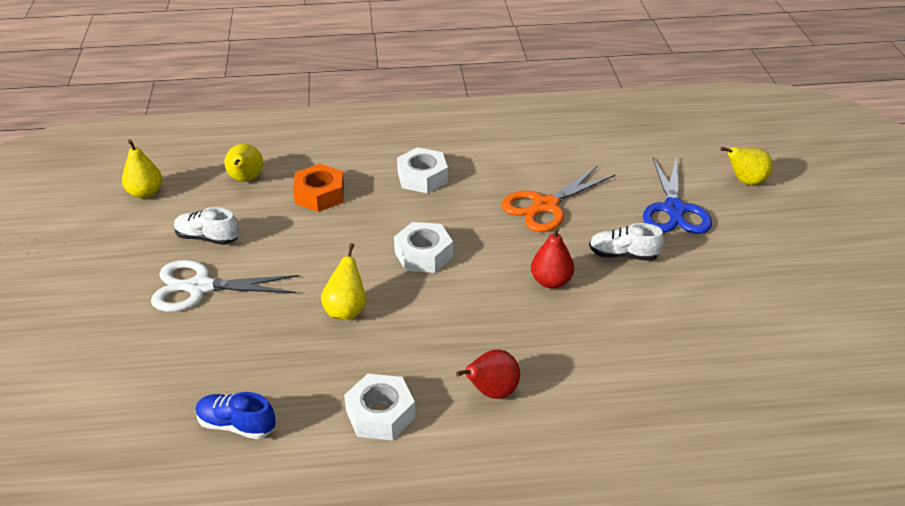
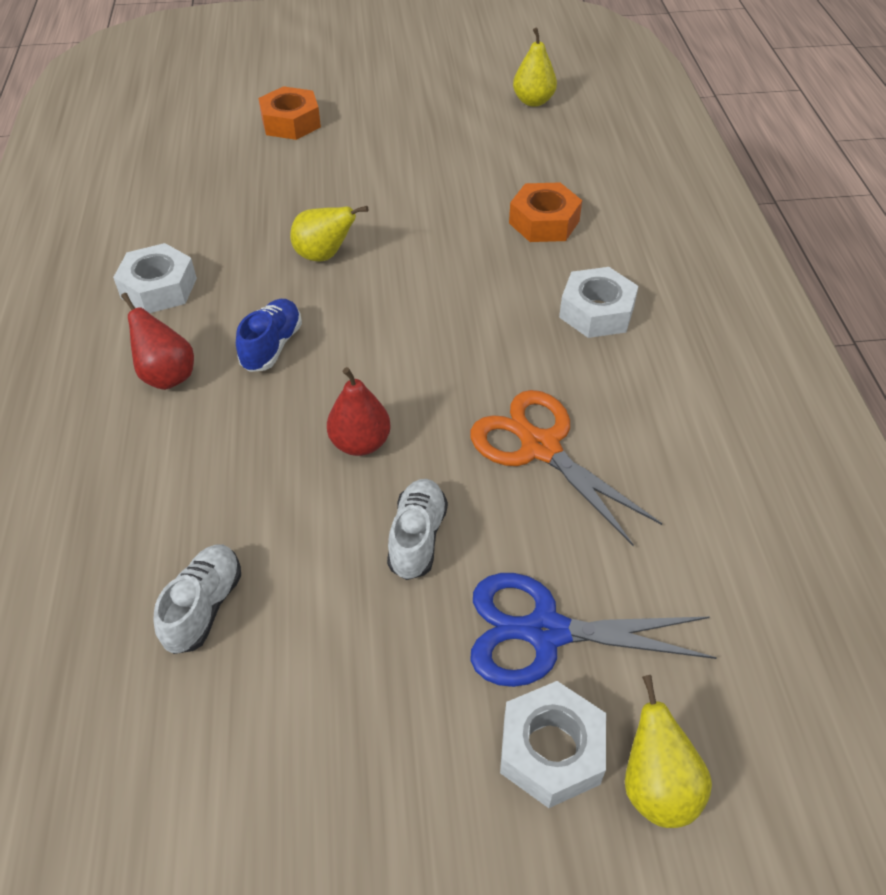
camera: 90 degrees right, 10 degrees up
white scissors [151,260,299,312] -> none
white shoe [174,207,239,245] -> white shoe moved to [154,544,241,654]
blue shoe [196,392,276,439] -> blue shoe moved to [236,299,302,372]
yellow pear [224,144,263,182] -> none
white nut [394,222,453,273] -> white nut moved to [500,681,606,808]
none -> orange nut [258,86,321,140]

